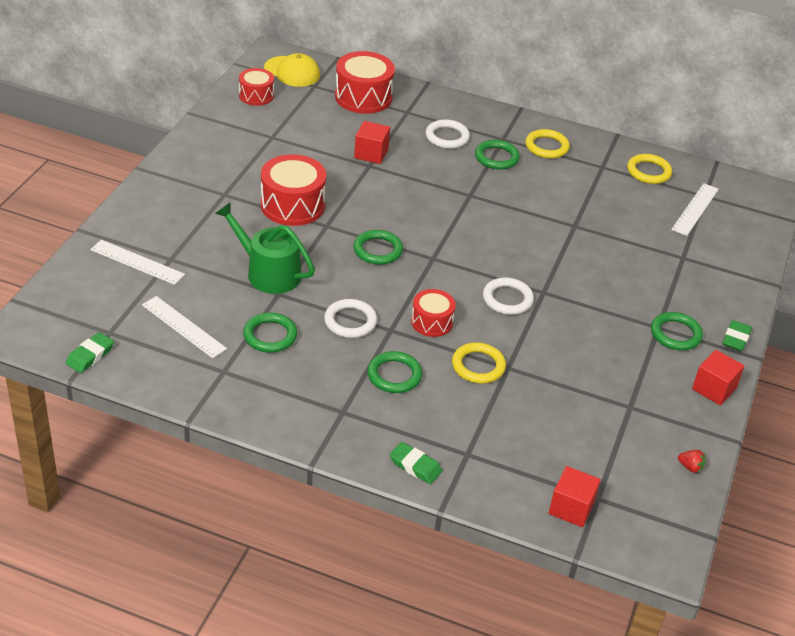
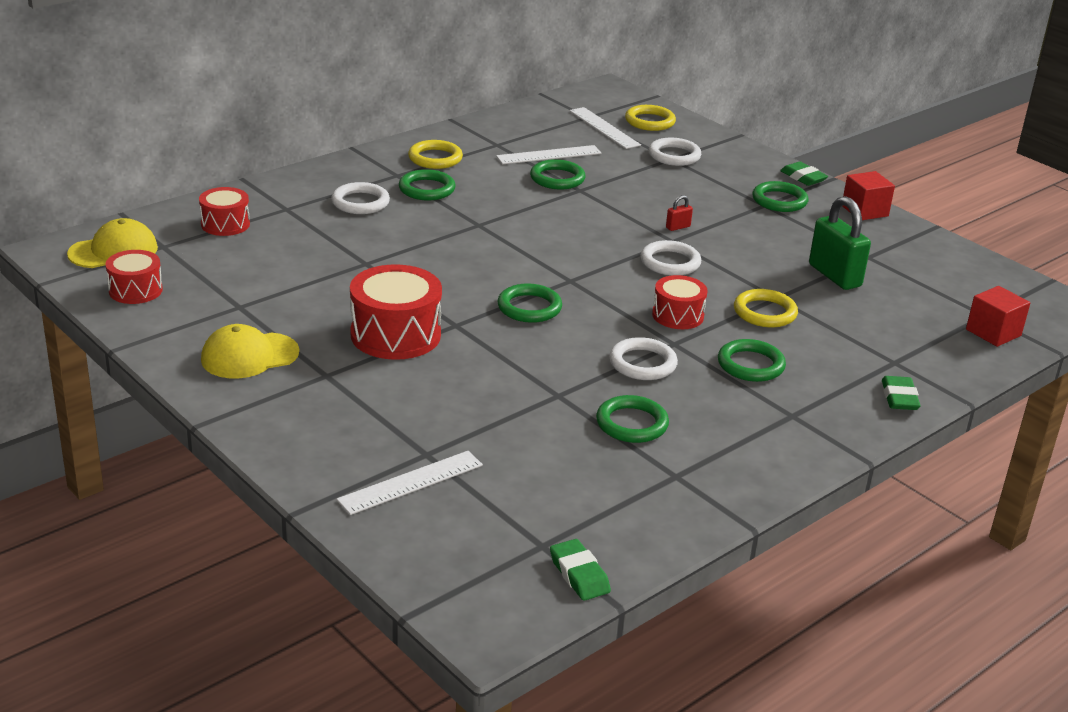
camera: 60 degrees left, 10 degrees down
white ruler [142,296,227,358] -> white ruler moved to [496,145,602,164]
green watering can [215,203,315,294] -> none
red drum [335,51,395,114] -> red drum [199,187,250,236], size x0.60
red cube [354,121,390,164] -> none
green eraser [390,442,442,484] -> green eraser turned 60 degrees counterclockwise [882,376,921,410]
yellow ring [627,154,672,184] -> yellow ring moved to [625,105,676,131]
red strawberry [678,450,705,473] -> none
none -> yellow cap [201,324,299,379]
none -> green ring [530,159,585,190]
none -> white ring [648,138,701,166]
none -> red padlock [666,195,693,231]
none -> green padlock [809,196,871,290]

